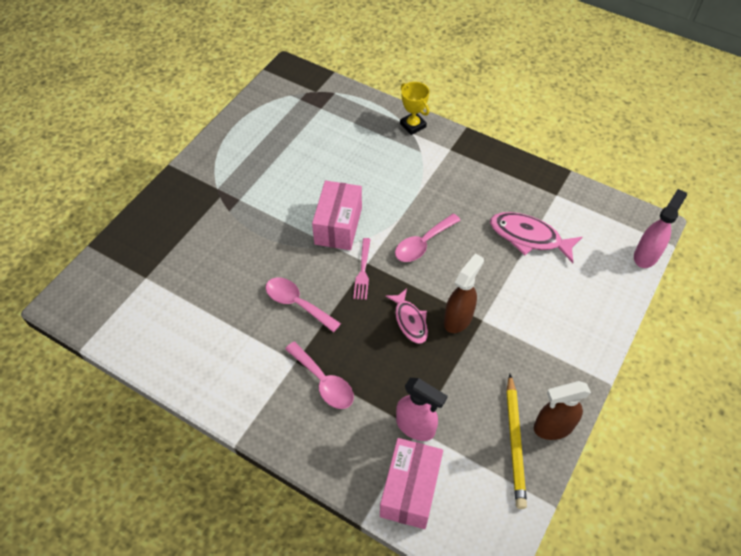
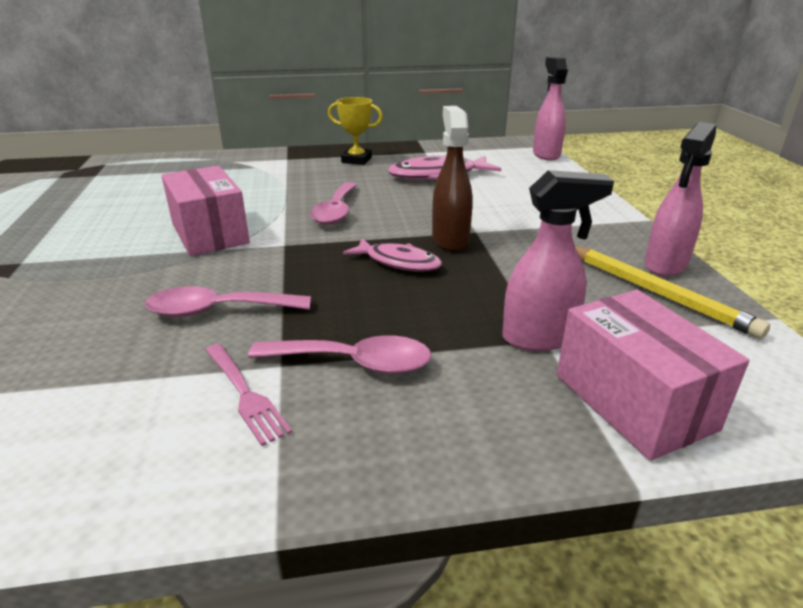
camera: 40 degrees left, 25 degrees down
pink fork [353,238,371,300] -> pink fork moved to [205,344,292,446]
yellow trophy [400,82,429,135] -> yellow trophy moved to [328,97,383,165]
brown spray bottle [534,381,591,440] -> pink spray bottle [644,122,716,276]

